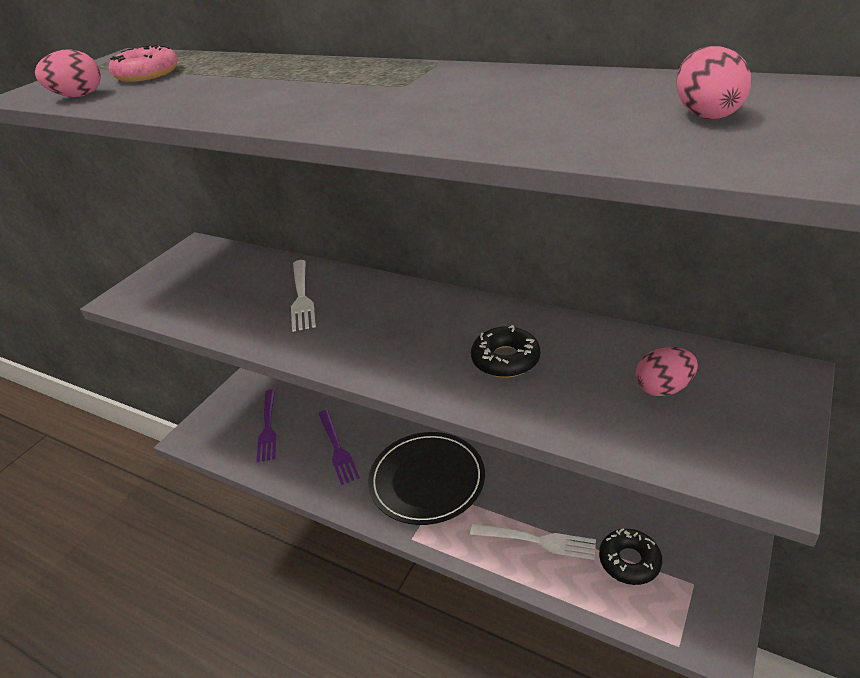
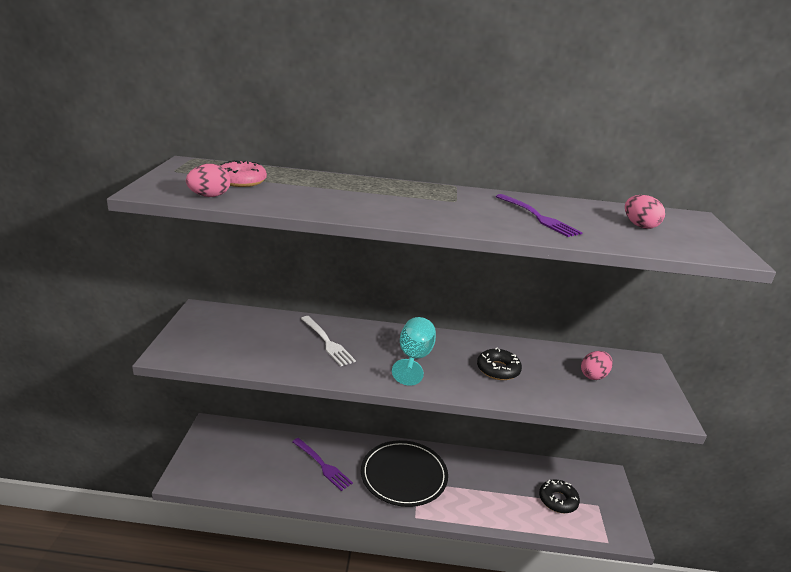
camera: 30 degrees left, 10 degrees down
purple fork [256,389,277,462] -> purple fork moved to [496,194,583,237]
white fork [470,524,596,560] -> none
none -> turquoise goblet [392,317,436,386]

